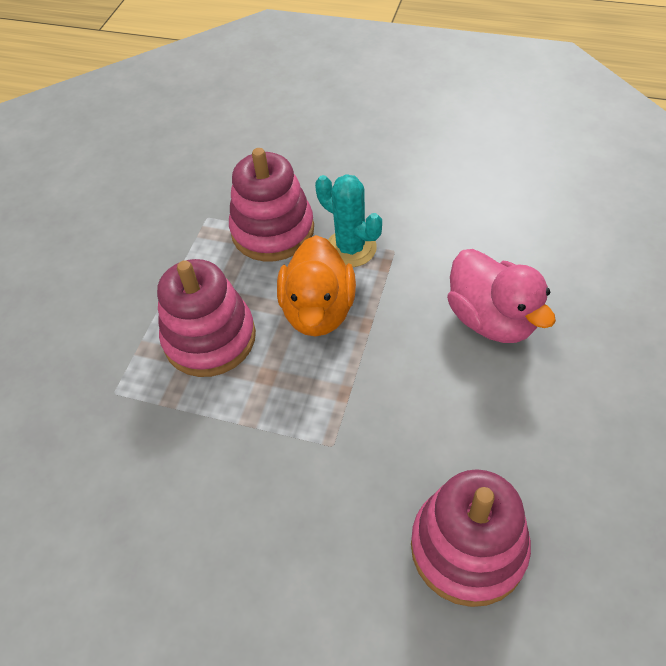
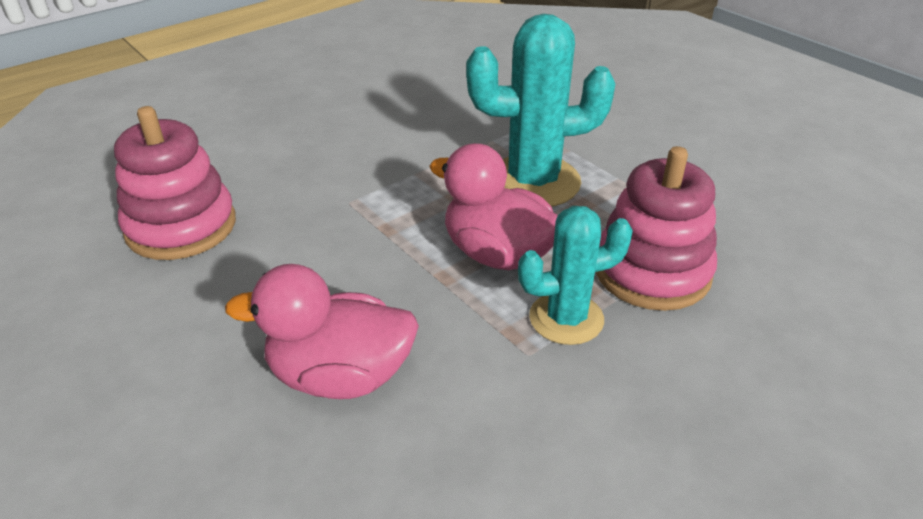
camera: 120 degrees right, 15 degrees down
pink stacking toy [157,259,256,377] -> turquoise cactus [466,14,615,207]
orange duck [277,235,356,337] -> pink duck [429,143,558,270]

